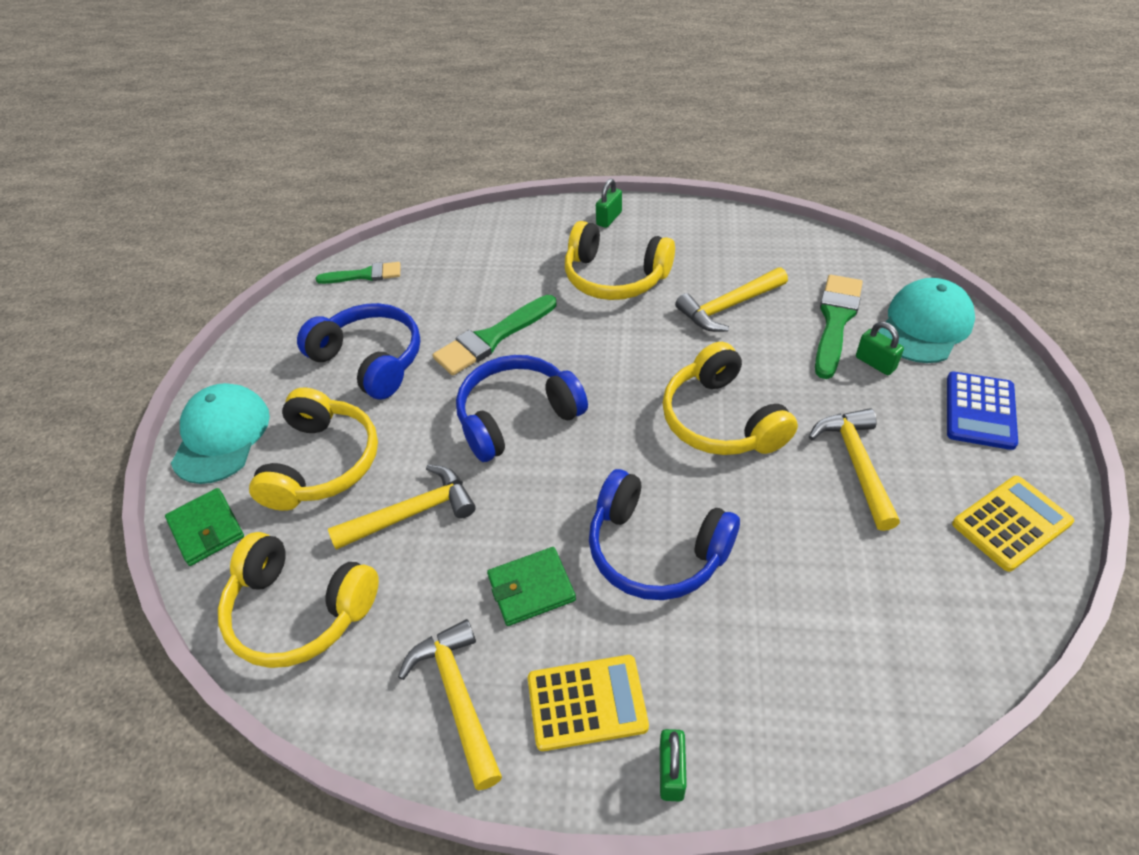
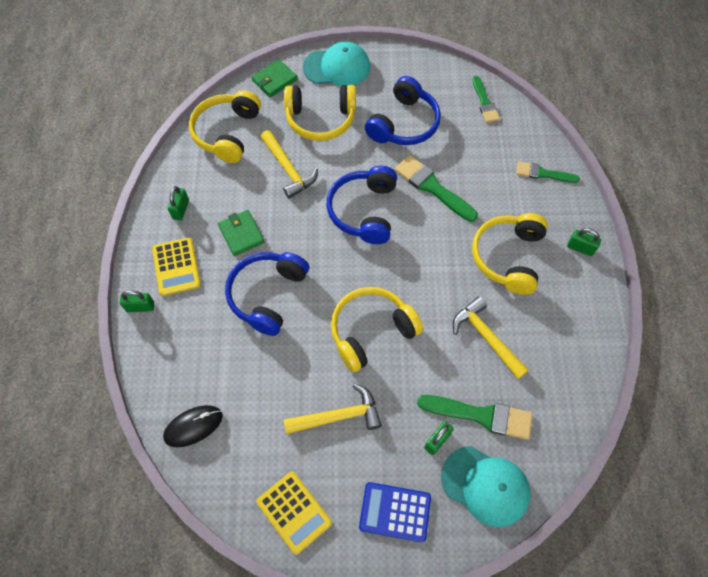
camera: 80 degrees right, 15 degrees up
yellow hammer [398,619,502,790] -> green padlock [168,186,189,220]
blue headphones [456,355,588,462] -> blue headphones turned 135 degrees counterclockwise [327,166,397,244]
none -> black mouse [163,405,223,447]
none -> green brush [516,161,580,183]

